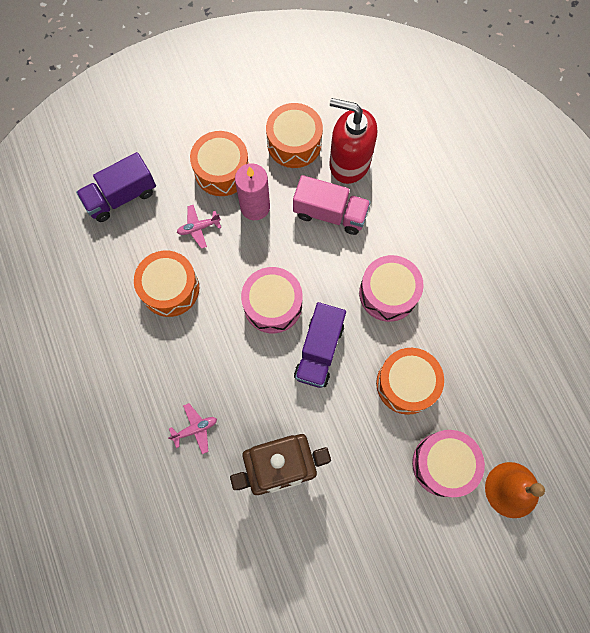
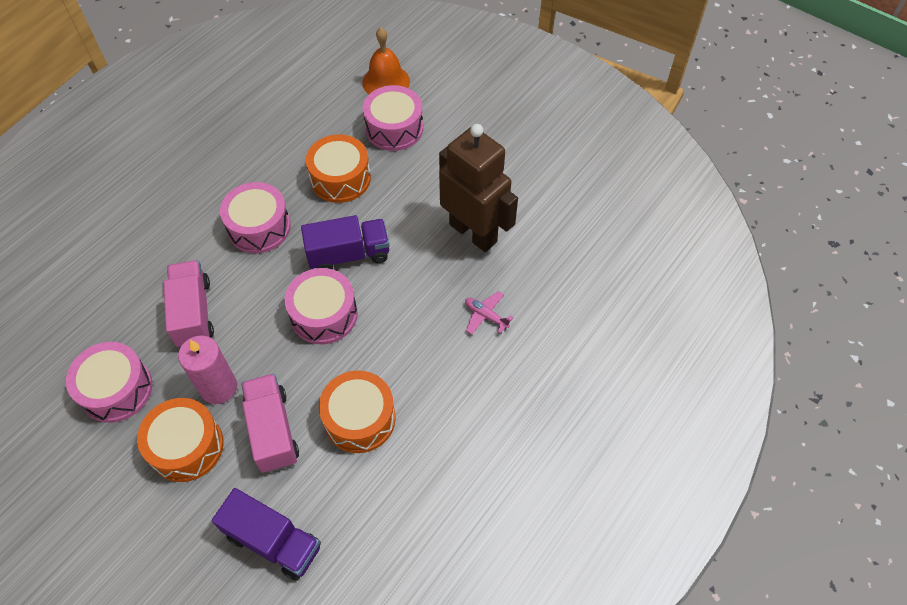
camera: 120 degrees left, 15 degrees down
pink plane [177,205,221,249] -> pink truck [241,374,299,473]
orange drum [266,103,323,168] -> pink drum [66,342,152,423]
red soap dispenser [329,98,377,184] -> none

